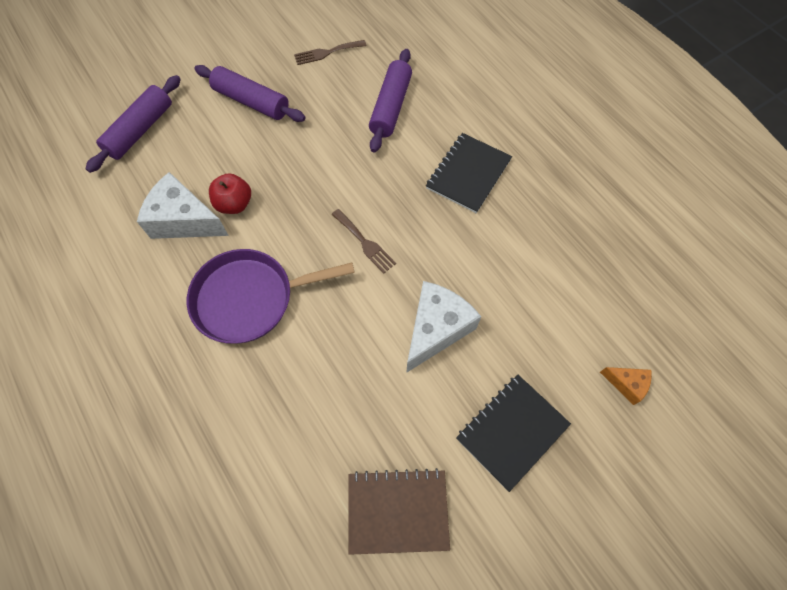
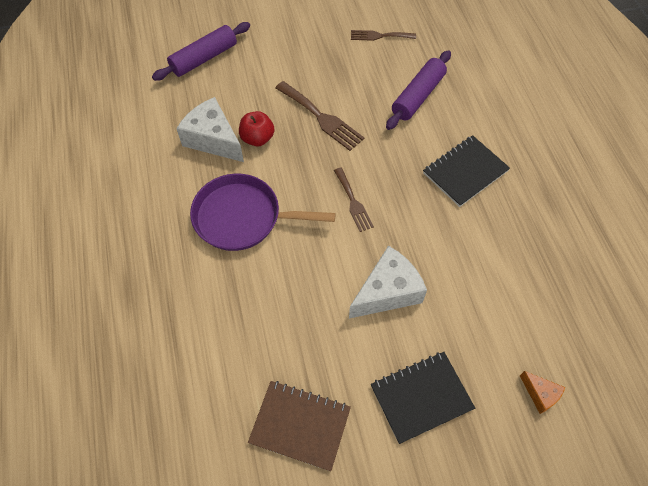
camera: 20 degrees right, 5 degrees down
purple rolling pin [194,65,305,122] -> none
none -> brown fork [276,81,364,151]

